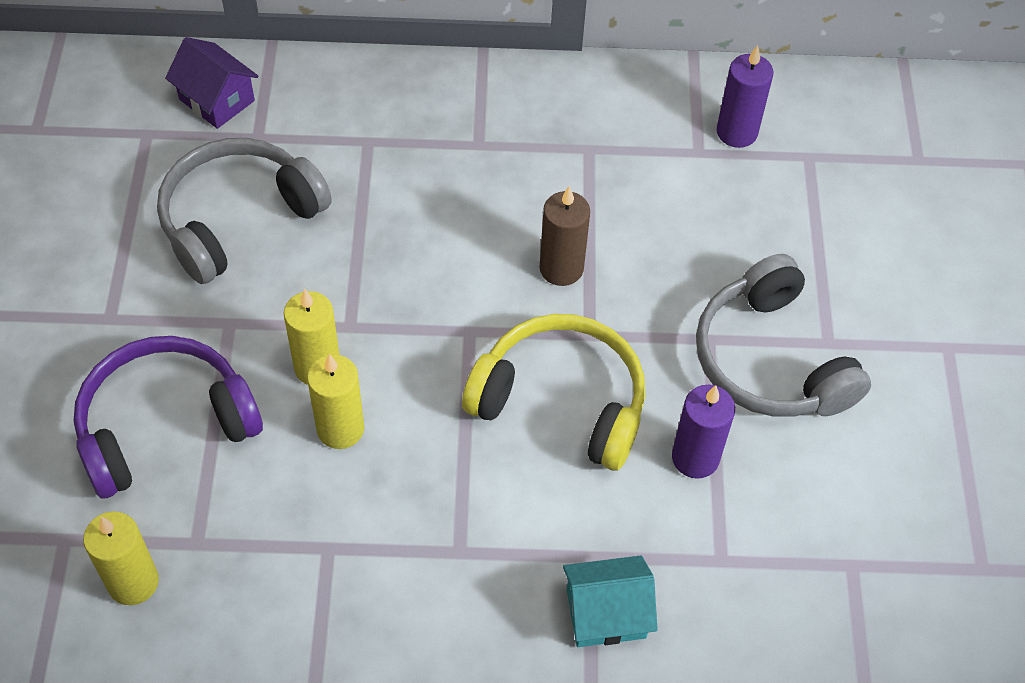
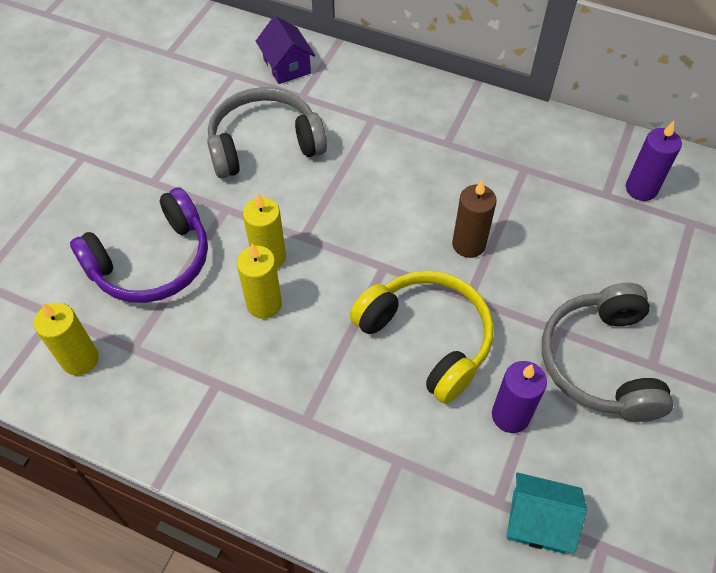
camera: 25 degrees right, 0 degrees up
purple headphones [73,336,263,498] -> purple headphones turned 150 degrees clockwise [70,187,208,303]
turquoise house [563,555,658,647] -> turquoise house moved to [507,472,587,554]

